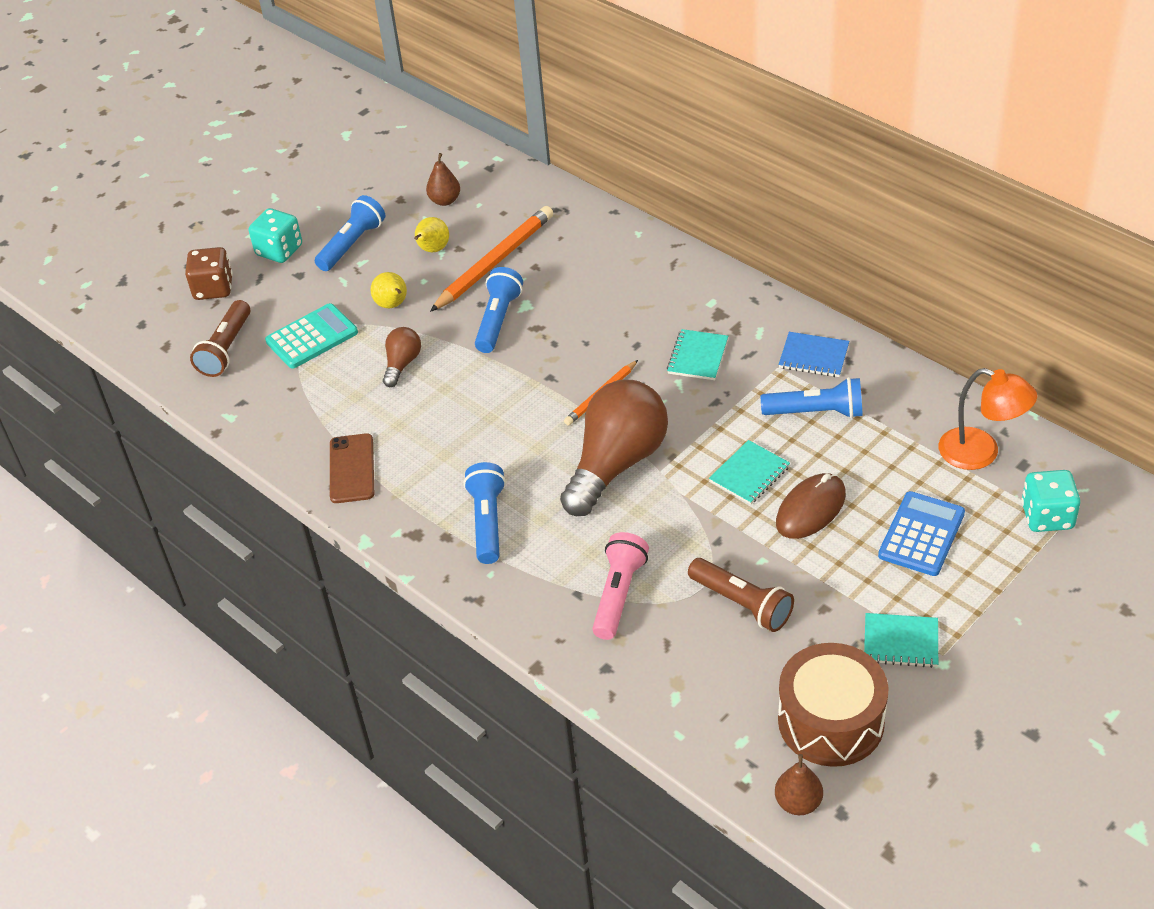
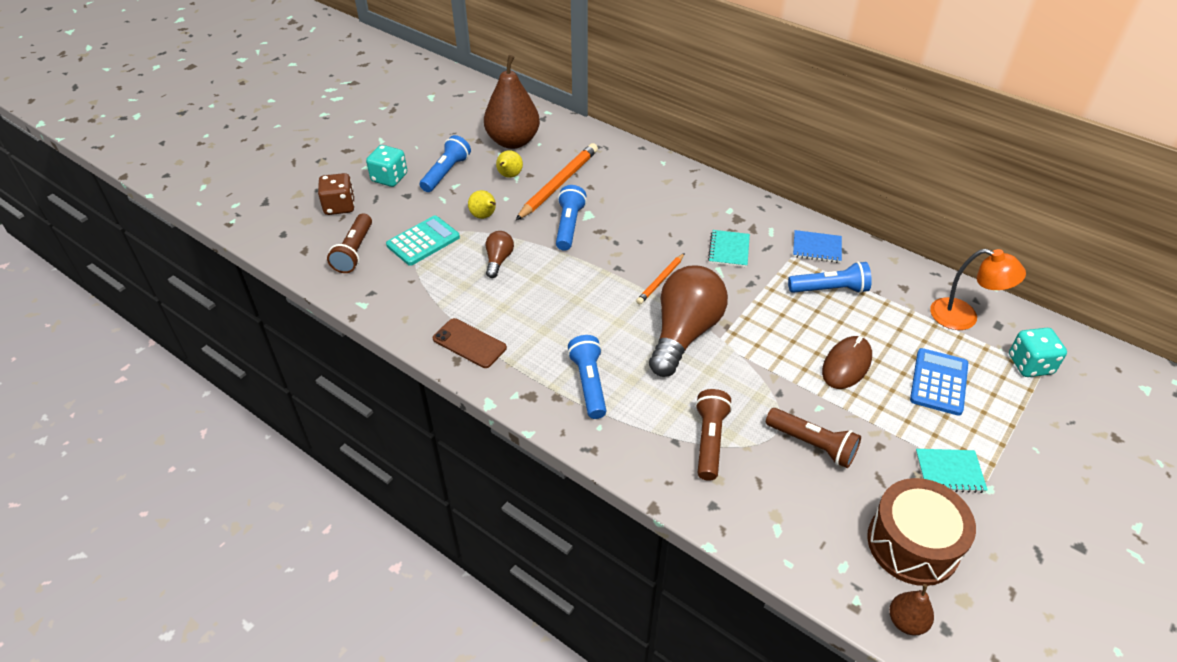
camera: 10 degrees left, 0 degrees up
brown phone [330,433,374,503] -> brown phone turned 45 degrees counterclockwise [433,318,507,368]
brown pear [426,153,460,206] -> brown pear [484,55,540,149], size x2.16
pink flashlight [592,532,649,640] -> brown flashlight [695,389,732,481]
turquoise notebook [709,440,790,505] -> none

